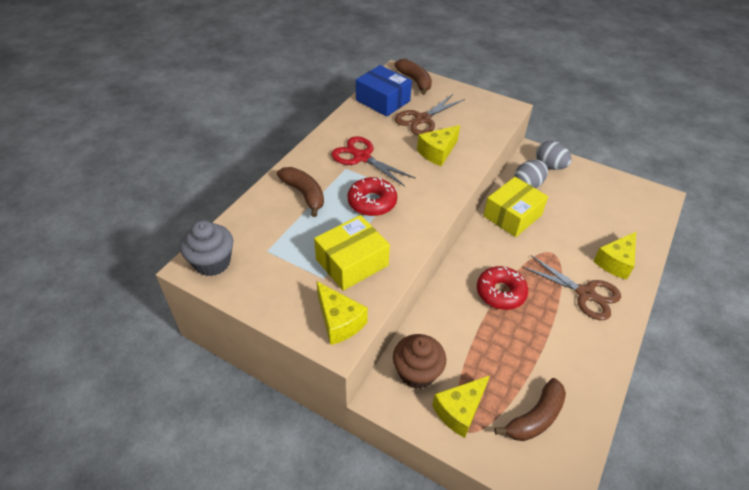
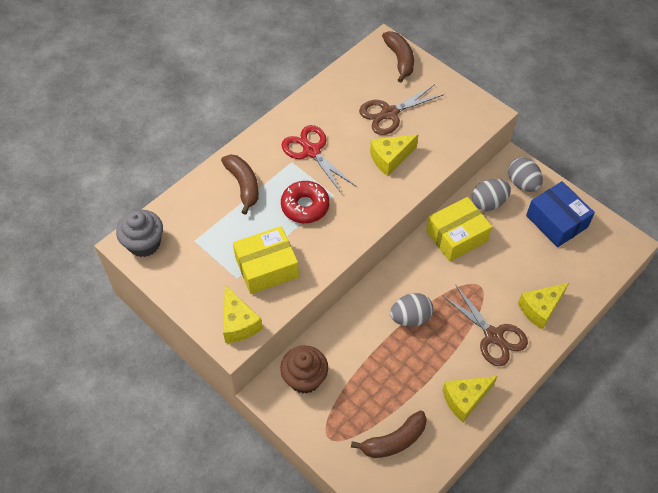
camera: 15 degrees right, 10 degrees up
blue box [356,65,412,117] -> blue box moved to [526,181,595,247]
yellow cheese [432,376,490,438] -> yellow cheese moved to [443,376,498,422]
red donut [477,266,528,310] -> grey egg [390,293,433,327]

